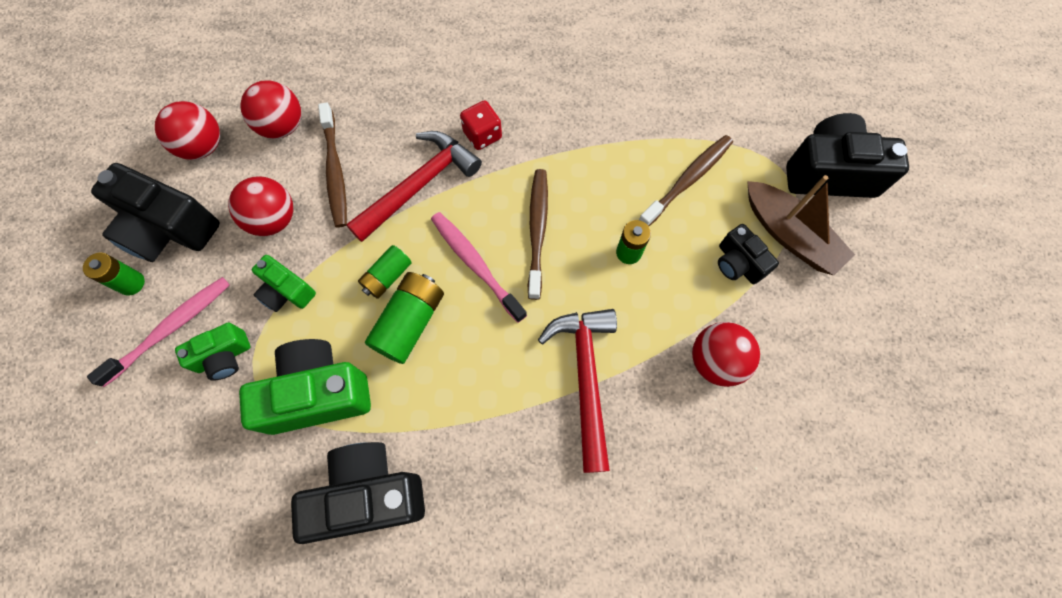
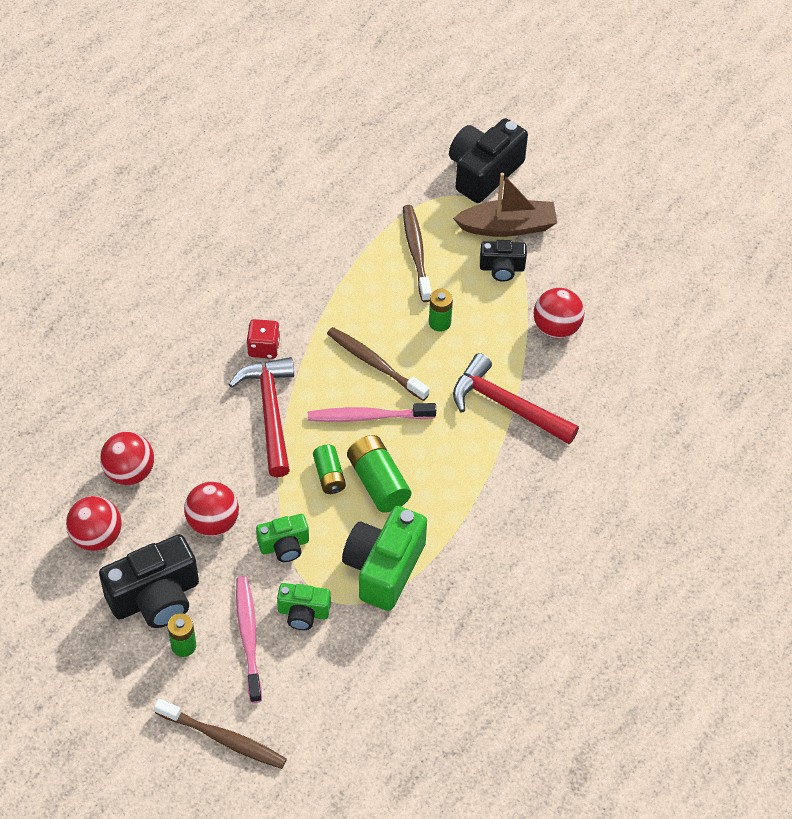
camera: 55 degrees left, 15 degrees down
green camera [175,323,250,380] -> green camera turned 90 degrees clockwise [277,583,331,630]
black camera [291,442,425,544] -> none
brown toothbrush [318,102,347,227] -> brown toothbrush moved to [154,698,287,769]

